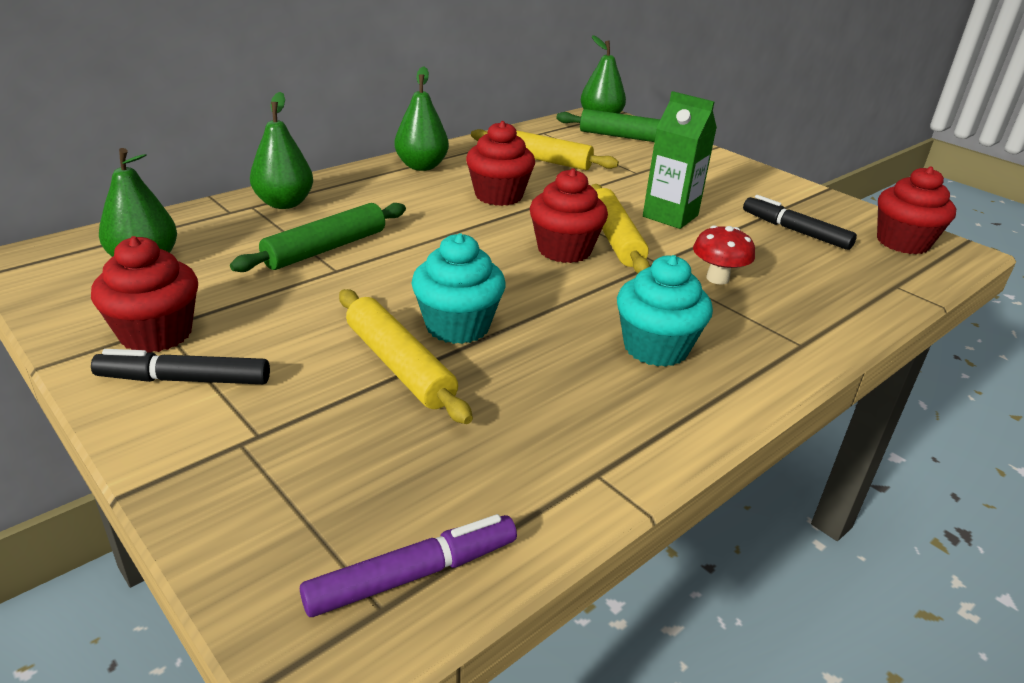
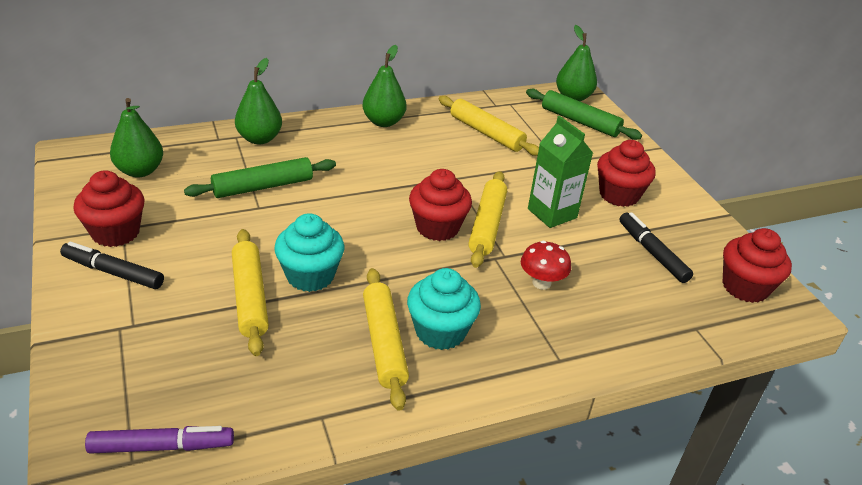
camera: 20 degrees right, 5 degrees up
red cupcake [466,121,535,206] -> red cupcake moved to [597,140,656,207]
none -> yellow rolling pin [363,268,409,411]

